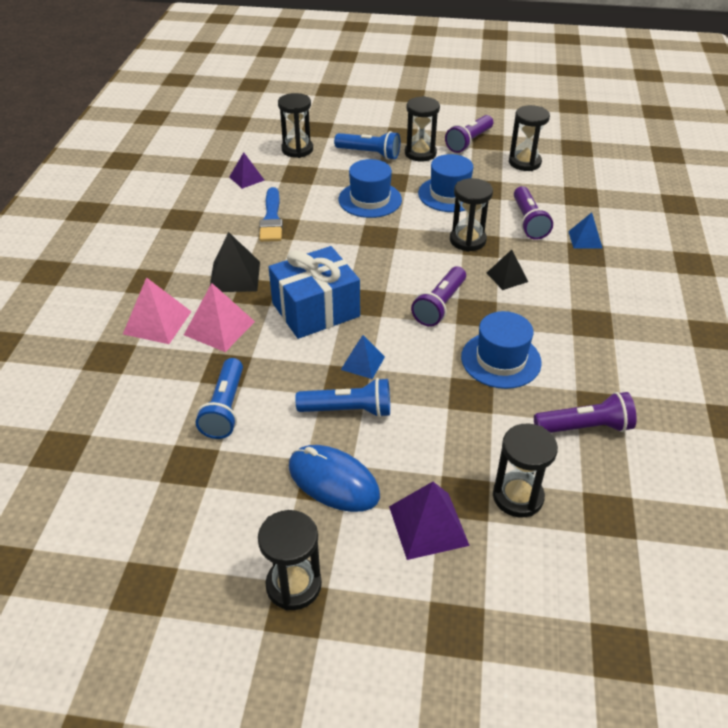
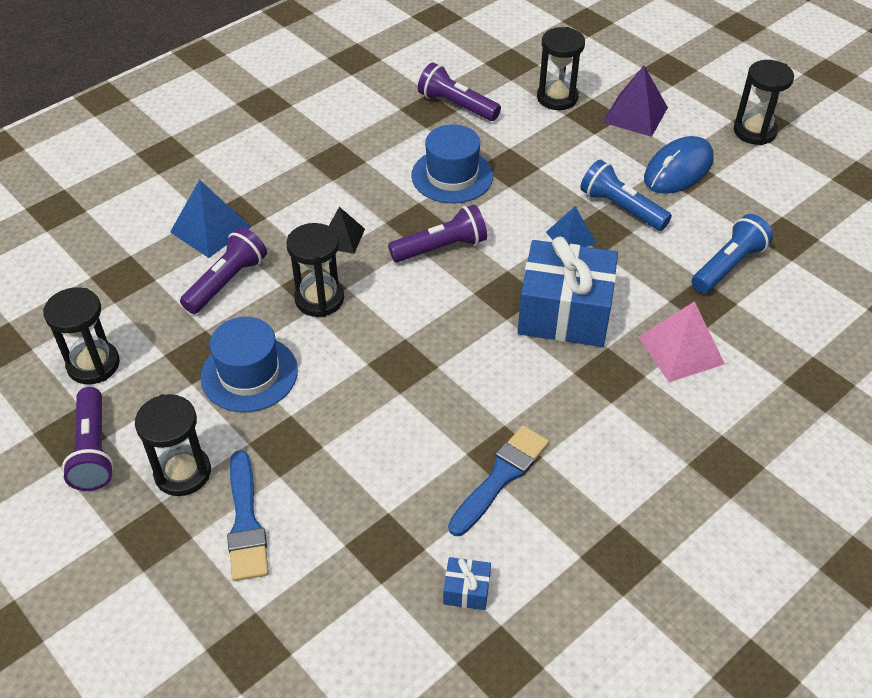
camera: 140 degrees left, 5 degrees up
pink pyramid [123,277,192,344] -> none
black pyramid [210,232,260,292] -> none
purple pyramid [229,152,265,189] -> blue gift [443,557,491,610]
black hourglass [278,93,313,158] -> none
blue mouse [289,445,380,512] -> blue mouse turned 60 degrees clockwise [644,136,714,194]
blue flashlight [334,131,400,160] -> blue brush [227,450,269,581]
blue hat [338,159,402,218] -> none
purple flashlight [445,115,493,153] -> purple flashlight turned 90 degrees clockwise [62,387,114,491]
blue pyramid [568,212,603,249] -> blue pyramid [170,180,251,258], size x1.56

